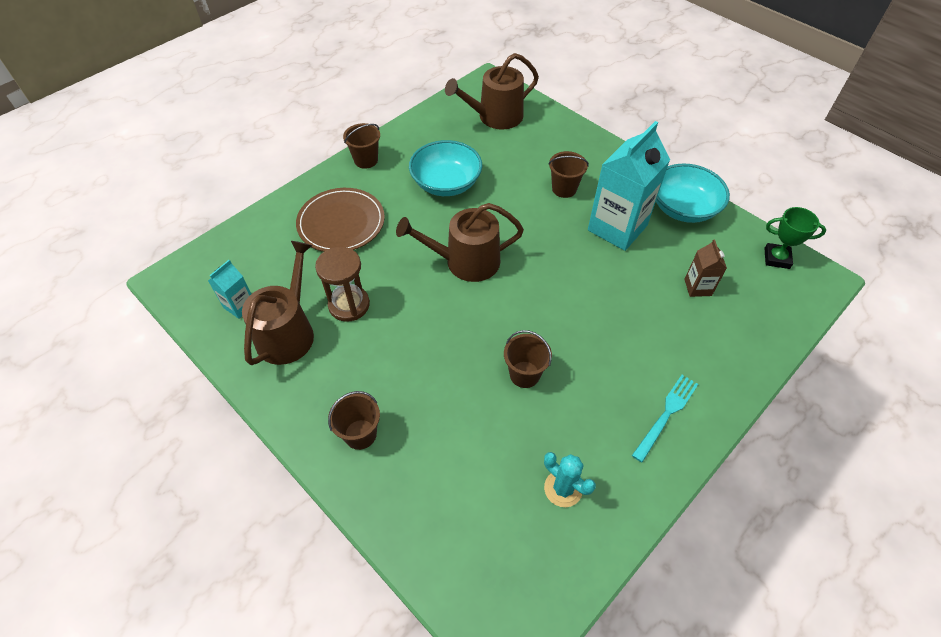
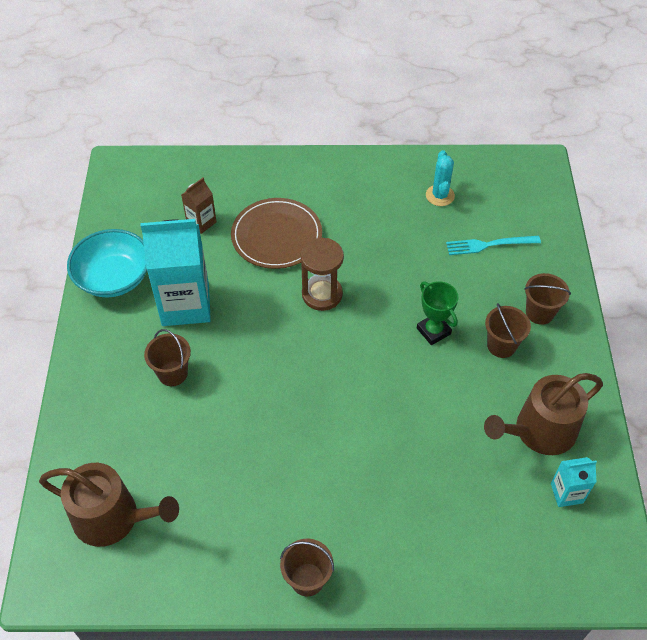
camera: 135 degrees left, 0 degrees up
brown plate [296,188,385,252] -> brown plate moved to [231,198,322,269]
brown hourglass [315,247,370,322] -> brown hourglass moved to [301,238,344,311]
brown watering can [396,203,524,282] -> none
turquoise bowl [409,140,482,196] -> none
brown bucket [504,330,552,388] -> brown bucket moved to [485,303,531,358]
turquoise fork [632,375,698,463] -> turquoise fork moved to [446,236,541,255]
green trophy [764,207,826,269] -> green trophy moved to [417,281,458,345]

